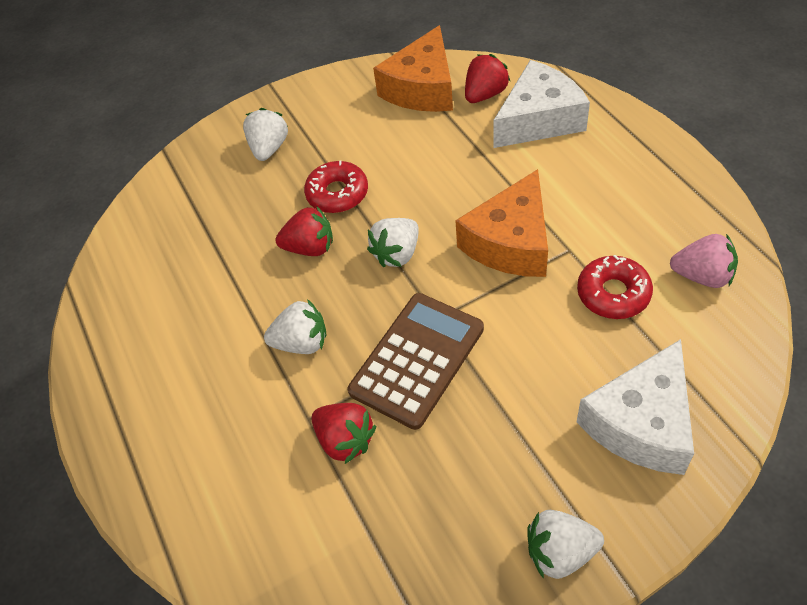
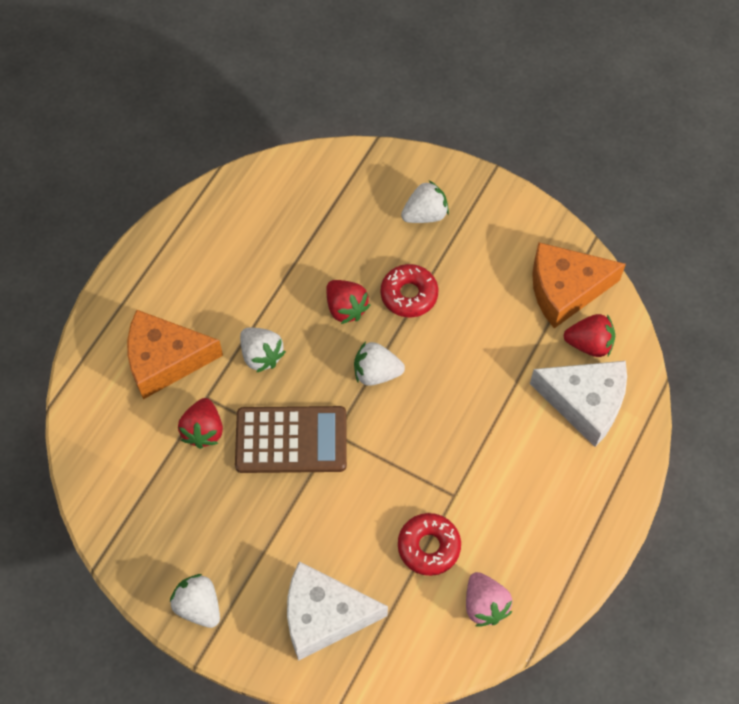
camera: 50 degrees right, 10 degrees up
orange cheese [455,169,548,277] -> orange cheese moved to [127,310,223,399]

